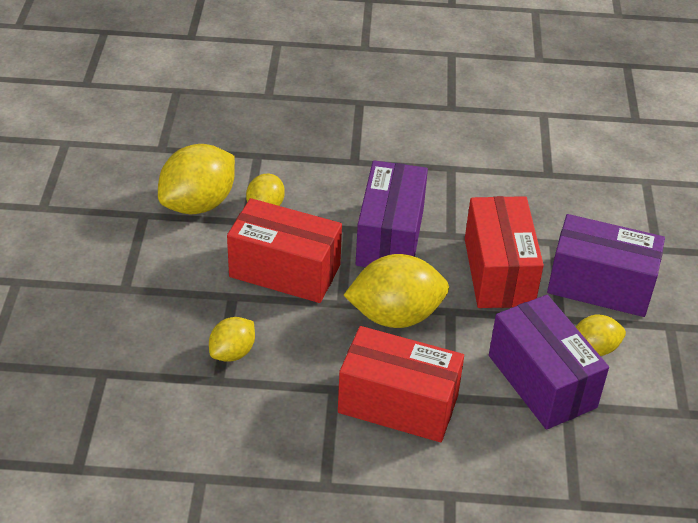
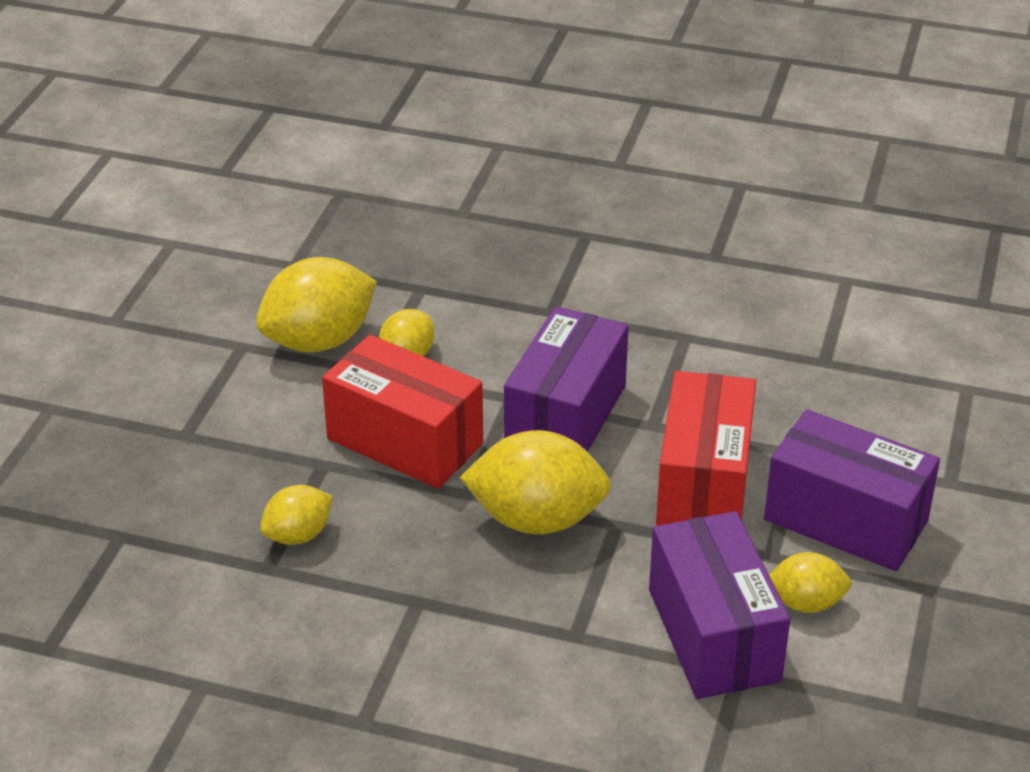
camera: 15 degrees right, 5 degrees down
red box [338,326,464,442] -> none

